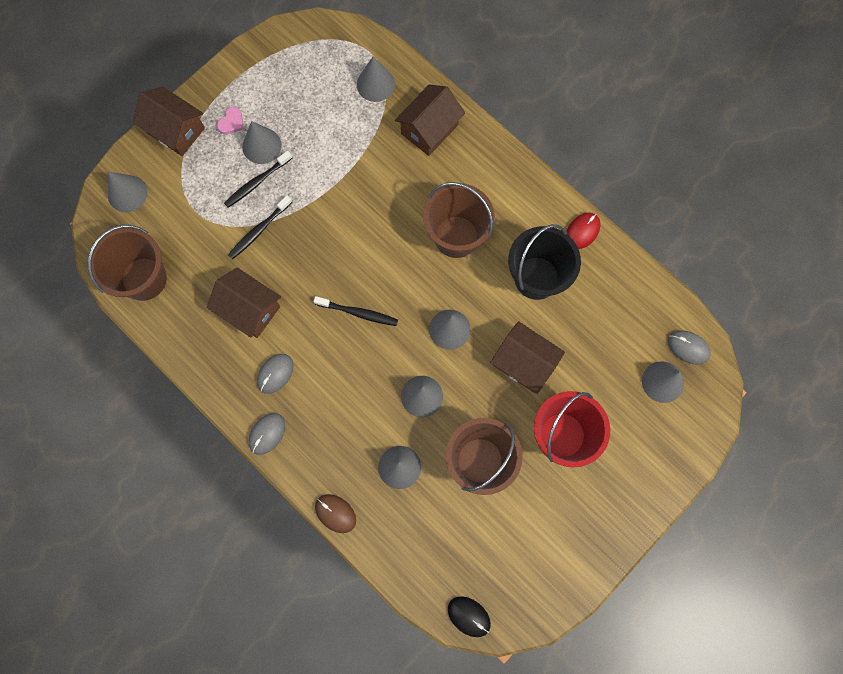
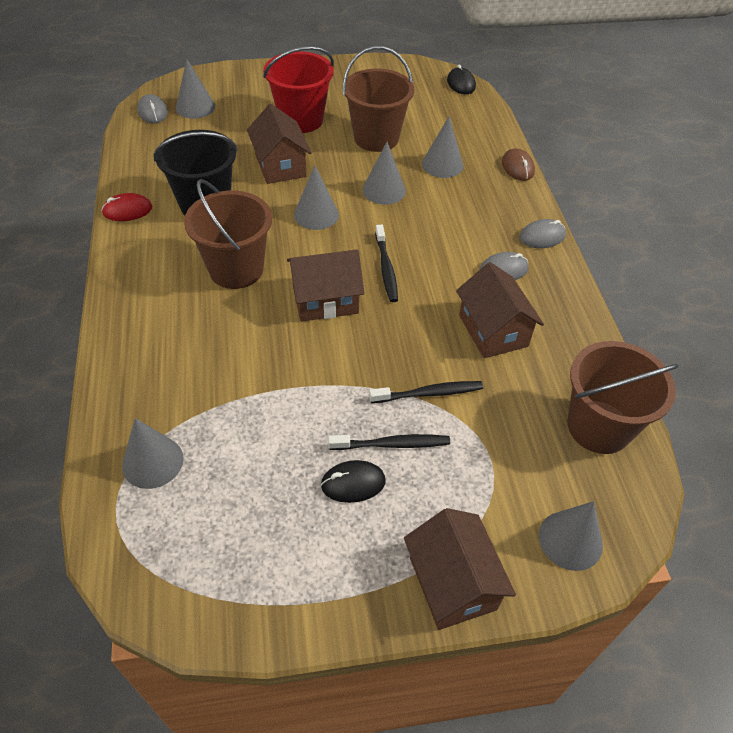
camera: 145 degrees left, 25 degrees down
pink heart [217,106,244,134] -> none
grey cone [242,121,282,164] -> black mouse [321,460,386,503]
black toothbrush [313,296,398,326] -> black toothbrush turned 150 degrees counterclockwise [375,225,398,302]
brown house [395,85,465,156] -> brown house moved to [287,249,365,322]

